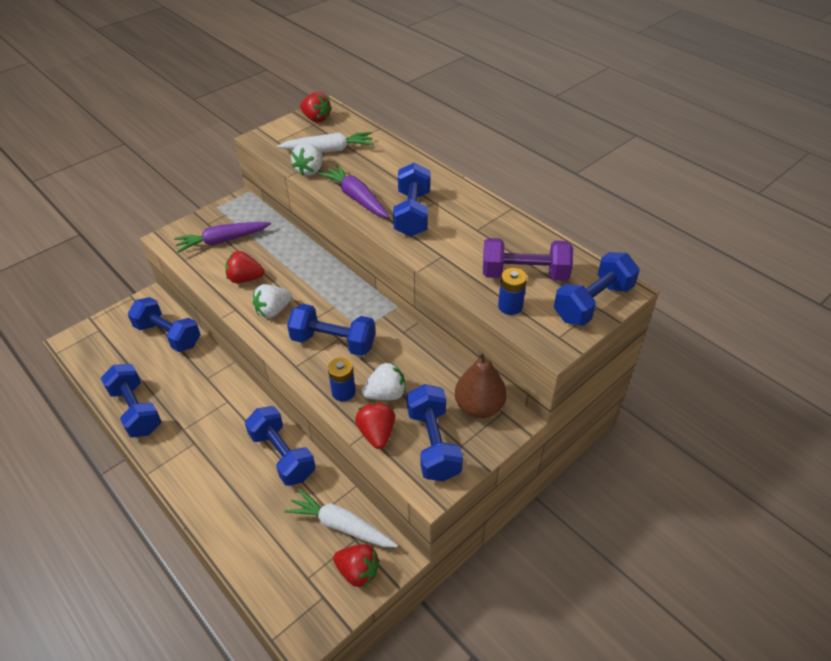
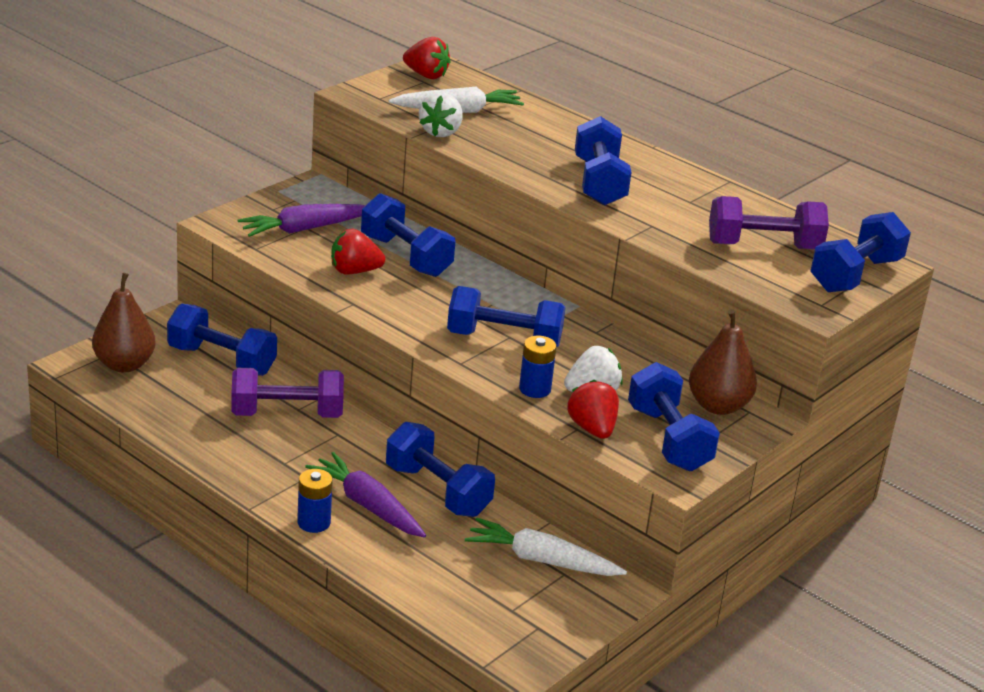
camera: 10 degrees left, 15 degrees down
blue dumbbell [101,364,162,437] -> blue dumbbell moved to [361,193,455,277]
white strawberry [252,284,292,318] -> none
purple carrot [319,164,389,218] -> purple carrot moved to [305,452,426,538]
red strawberry [333,544,380,587] -> none
blue battery [498,268,527,315] -> blue battery moved to [297,469,333,533]
none -> brown pear [92,273,156,372]
none -> purple dumbbell [231,368,344,418]

